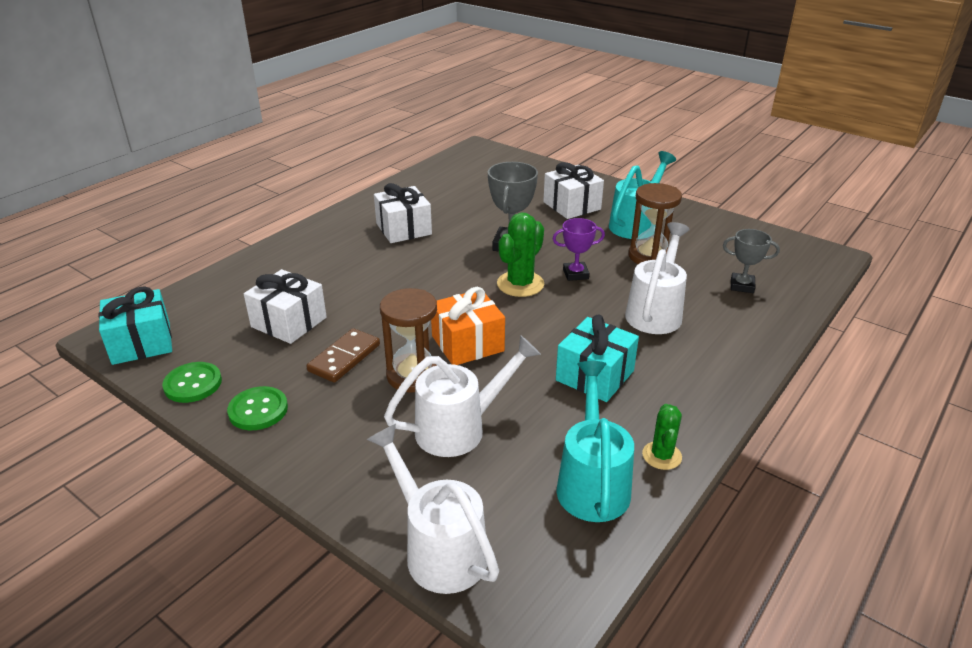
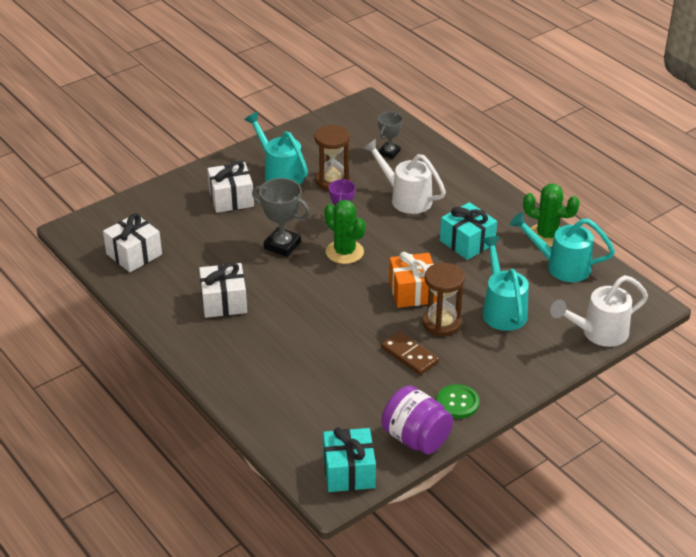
camera: 75 degrees left, 5 degrees up
green button [162,362,222,403] -> purple jar [381,386,453,454]
white gift [244,269,327,344] -> white gift moved to [103,213,162,272]
white watering can [384,335,541,457] -> turquoise watering can [482,236,529,331]
green cactus [642,404,682,470] -> green cactus [523,184,580,247], size x1.62

